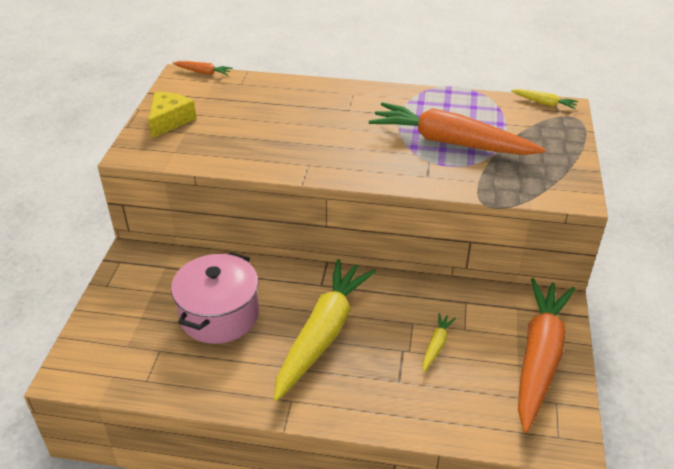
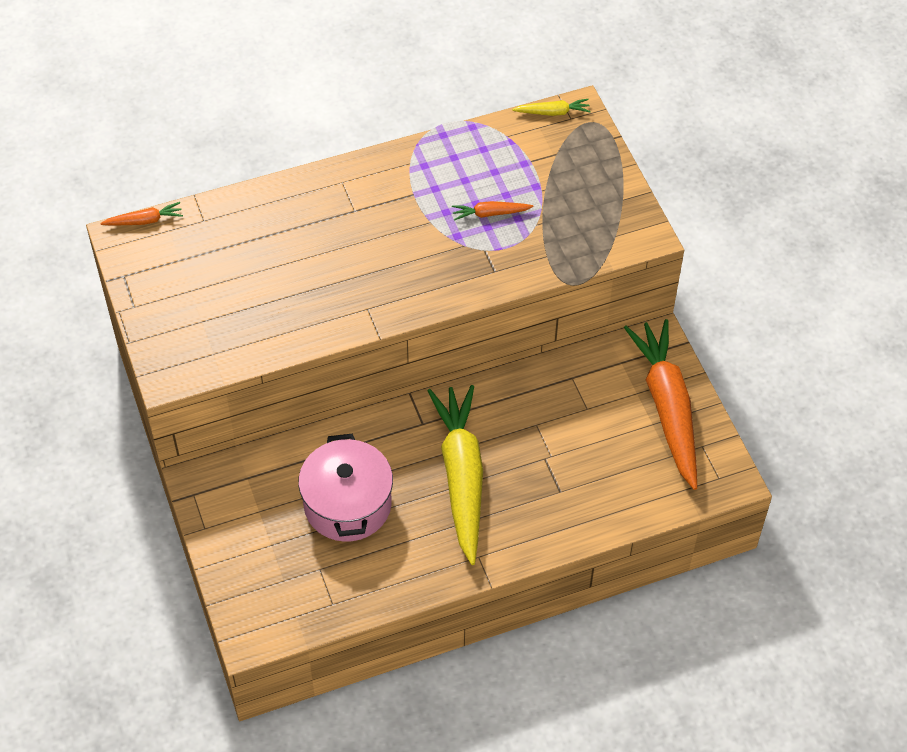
camera: 30 degrees left, 15 degrees up
yellow cheese [148,92,197,138] -> none
orange carrot [369,102,546,155] -> orange carrot [452,201,534,221], size x0.41
yellow carrot [422,313,456,372] -> none

